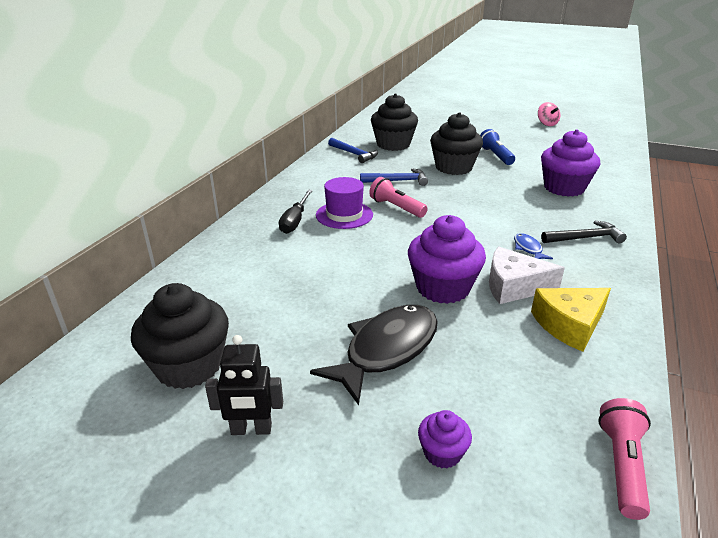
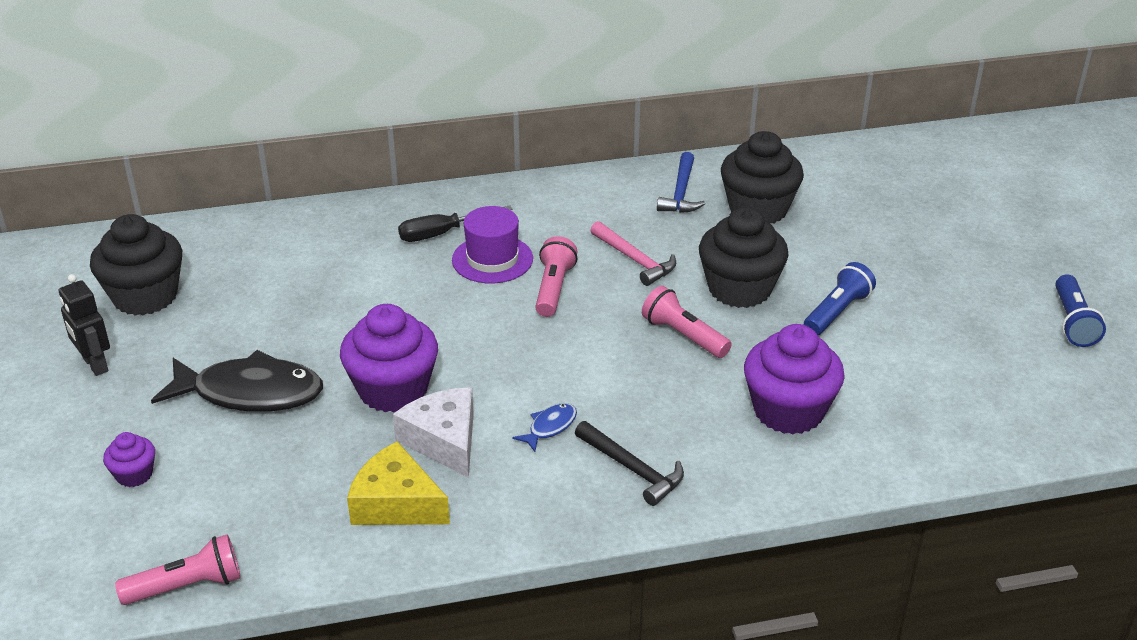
camera: 55 degrees right, 5 degrees up
blue hammer [360,168,428,186] -> pink hammer [590,221,676,286]
pink spinning top [538,102,560,126] -> blue flashlight [1055,274,1106,347]
none -> pink flashlight [642,286,732,358]

